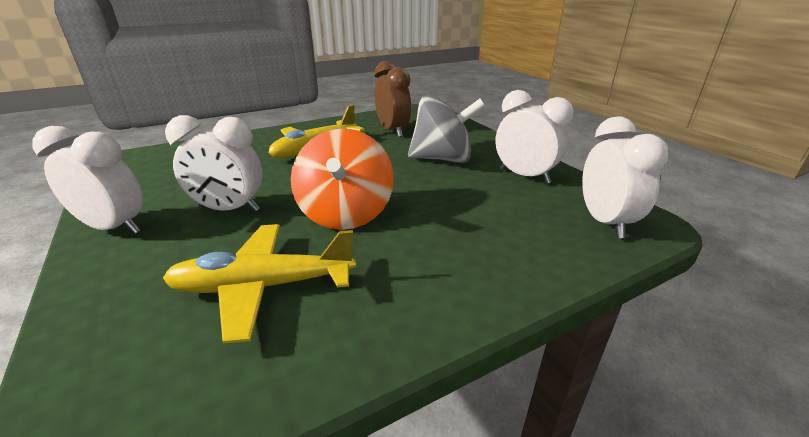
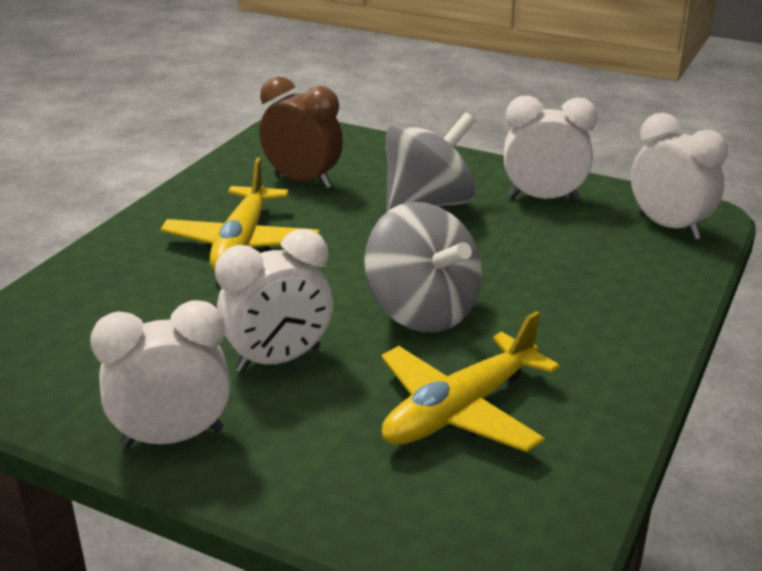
camera: 35 degrees left, 0 degrees up
orange spinning top [291,128,394,230] -> grey spinning top [364,202,482,332]

